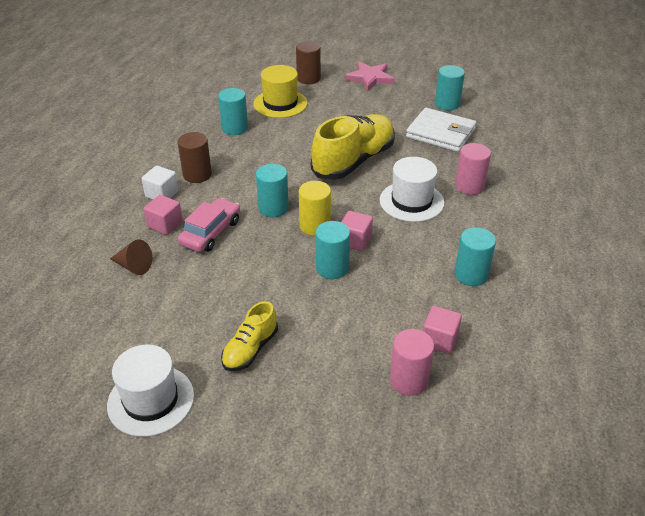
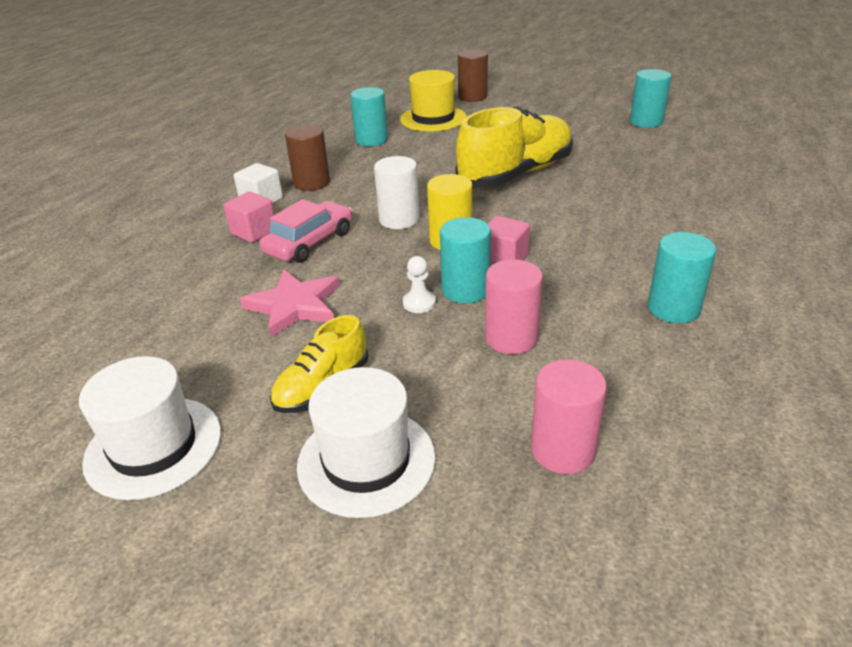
camera: 10 degrees right, 5 degrees down
brown cone [110,240,152,275] -> none
turquoise cylinder [256,164,289,217] -> white cylinder [374,156,420,229]
pink star [345,62,395,91] -> pink star moved to [240,269,340,338]
white hat [379,157,444,222] -> white hat moved to [297,367,436,518]
white wallet [406,108,476,152] -> none
pink cube [423,306,462,354] -> none
pink cylinder [455,143,491,195] -> pink cylinder moved to [485,259,543,354]
none -> white pawn [403,256,436,313]

